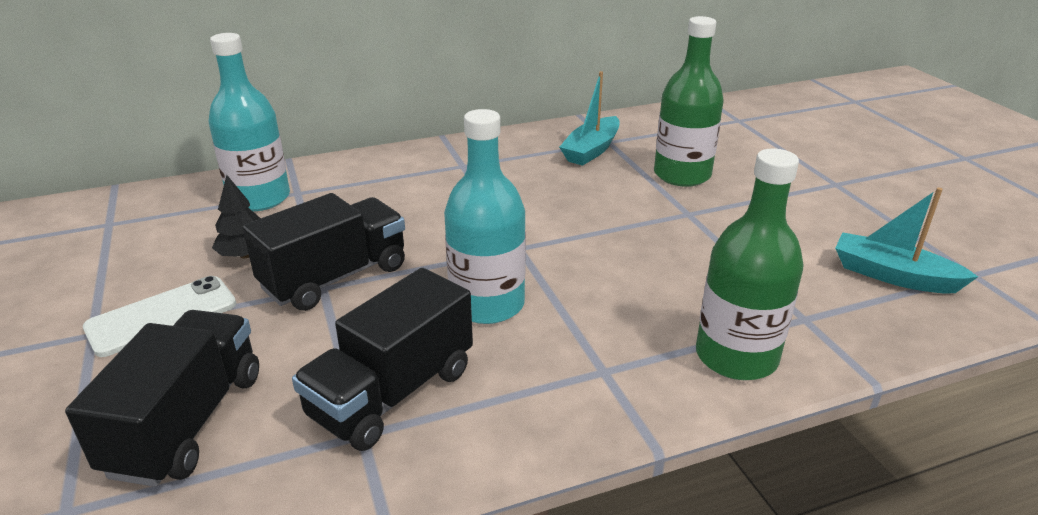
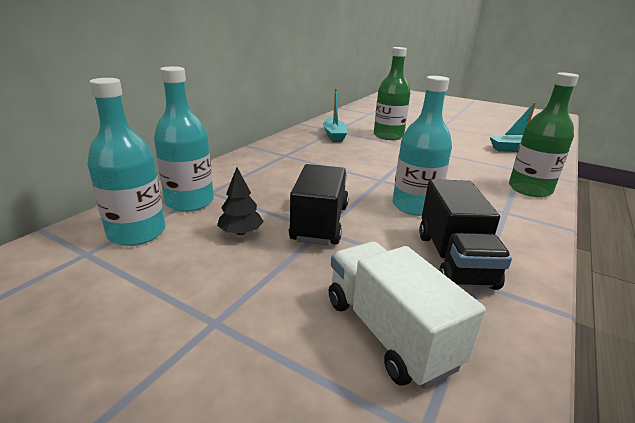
camera: 40 degrees left, 5 degrees down
black truck [65,310,259,487] -> white truck [329,242,486,389]
white phone [83,276,236,357] -> none
none -> turquoise bottle [87,78,165,246]

